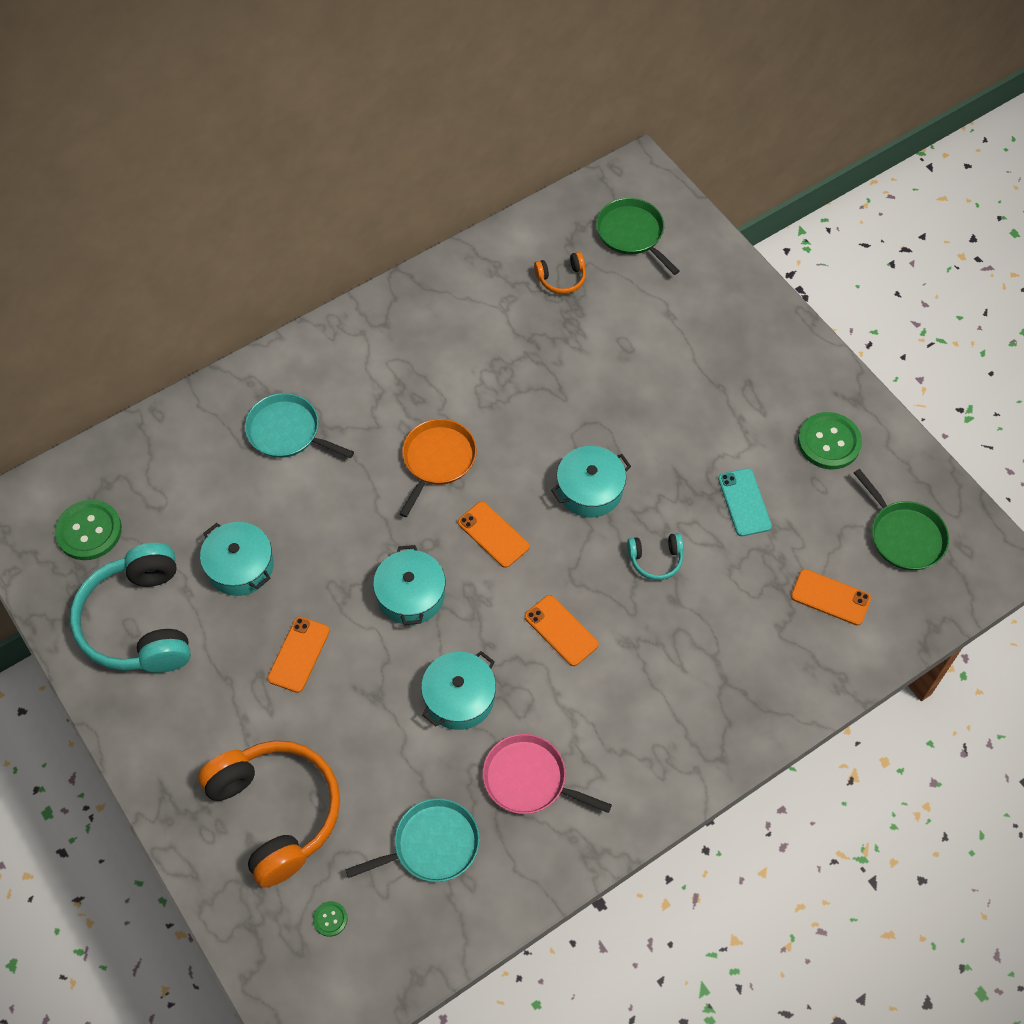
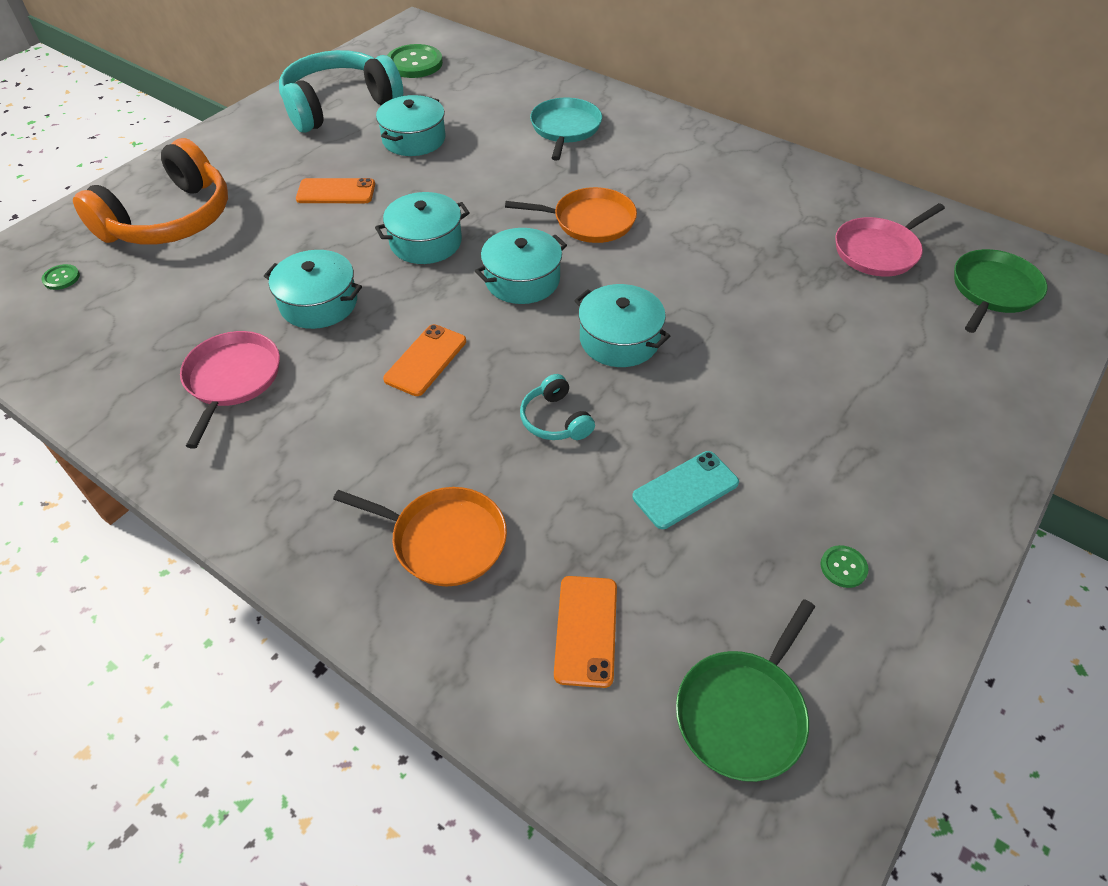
camera: 70 degrees right, 10 degrees down
turquoise pan [346,798,480,882] -> none
orange phone [458,501,530,568] -> turquoise pot [475,228,567,304]
orange headphones [534,252,586,294] -> pink pan [835,203,945,277]
green button [798,412,862,469] -> green button [820,545,868,588], size x0.47
none -> orange pan [333,487,507,586]

